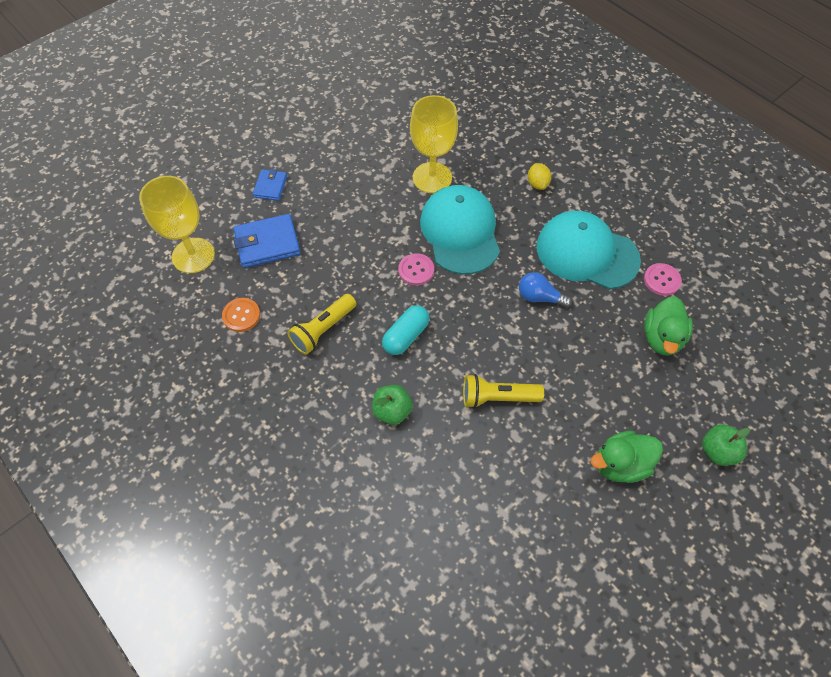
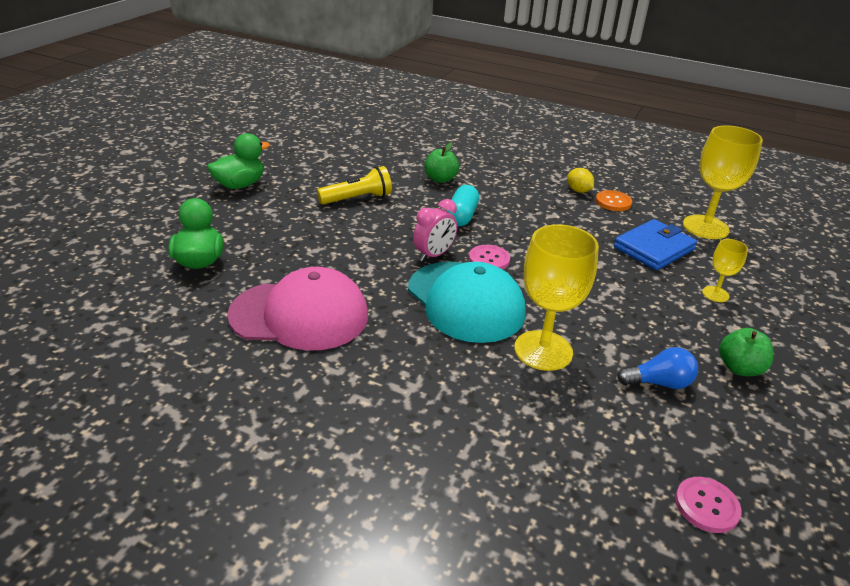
camera: 155 degrees right, 25 degrees down
blue wallet [253,169,287,201] -> yellow goblet [702,239,748,302]
yellow flashlight [287,294,356,355] -> none
blue light bulb [519,272,572,308] -> blue light bulb moved to [617,347,698,389]
yellow lemon [528,163,551,190] -> yellow lemon moved to [567,168,594,193]
turquoise cap [536,211,641,289] -> pink cap [227,267,368,351]
pink button [644,263,682,296] -> pink button moved to [675,477,742,533]
green apple [702,424,750,466] -> green apple moved to [719,328,774,376]
none -> pink clock [413,199,457,261]

